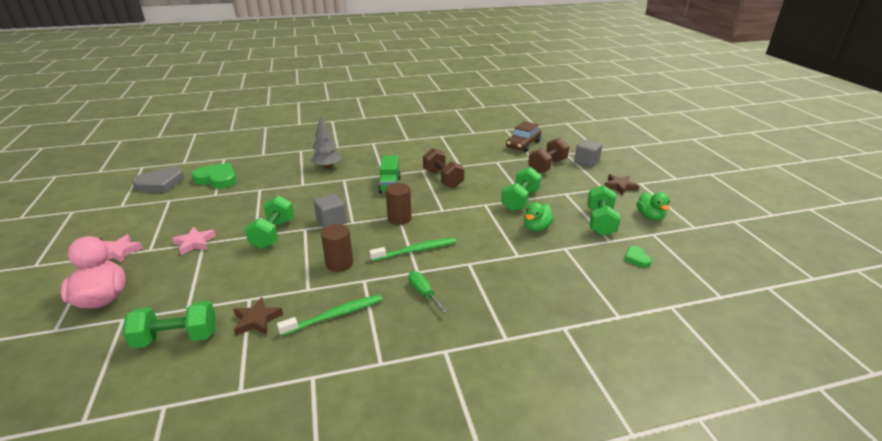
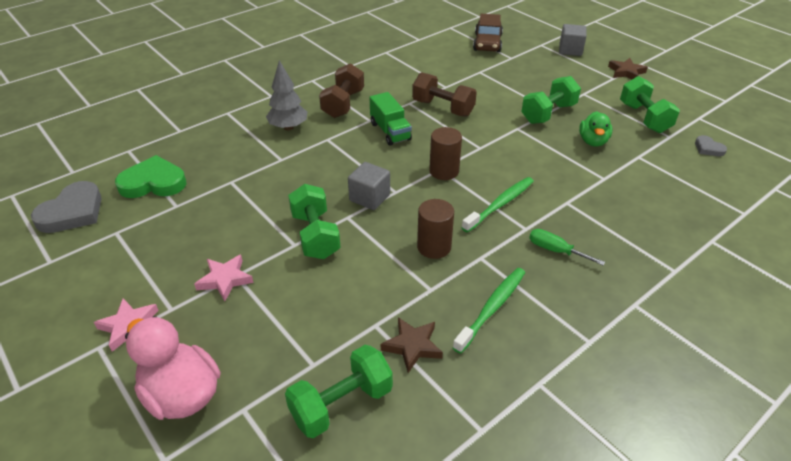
camera: 25 degrees left, 10 degrees up
green dumbbell [501,167,541,211] -> green dumbbell turned 45 degrees clockwise [521,76,581,124]
brown dumbbell [528,138,569,173] -> brown dumbbell moved to [319,63,364,118]
green heart [624,246,652,268] -> grey heart [695,135,727,156]
green duck [636,192,670,220] -> none

